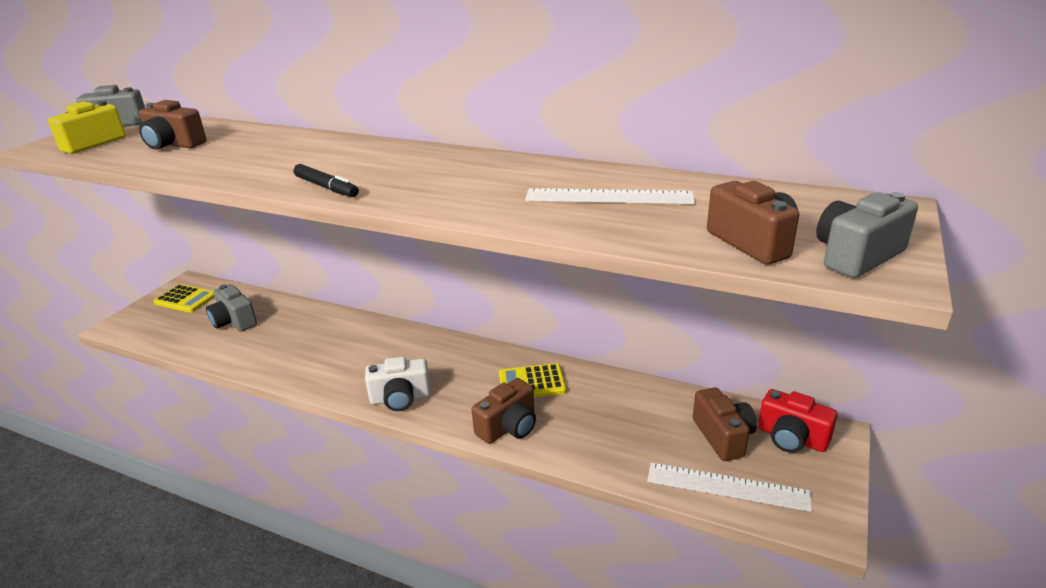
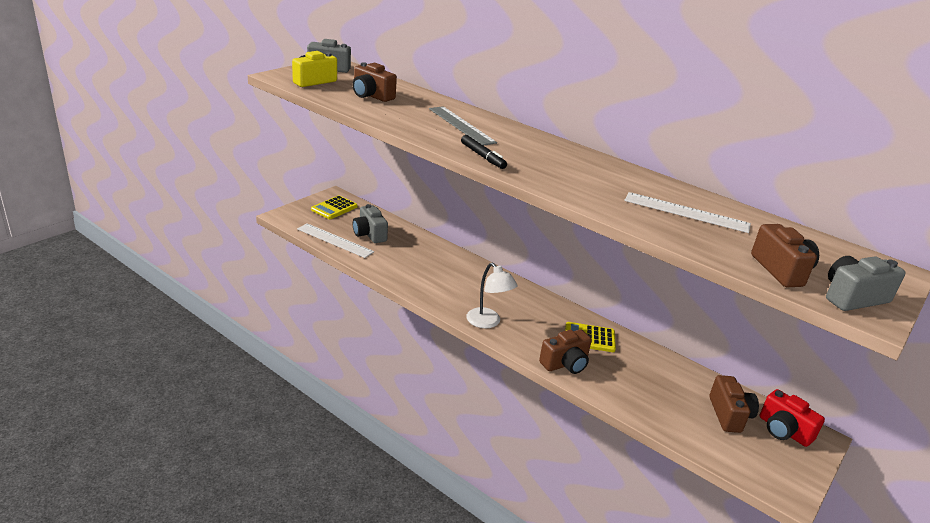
camera: 10 degrees right, 0 degrees up
yellow calculator [154,284,215,313] -> yellow calculator turned 90 degrees clockwise [311,195,358,219]
white camera [365,356,431,411] -> white lamp [466,263,518,328]
white ruler [647,462,812,512] -> white ruler moved to [297,223,374,258]
none -> grey ruler [429,106,497,146]

